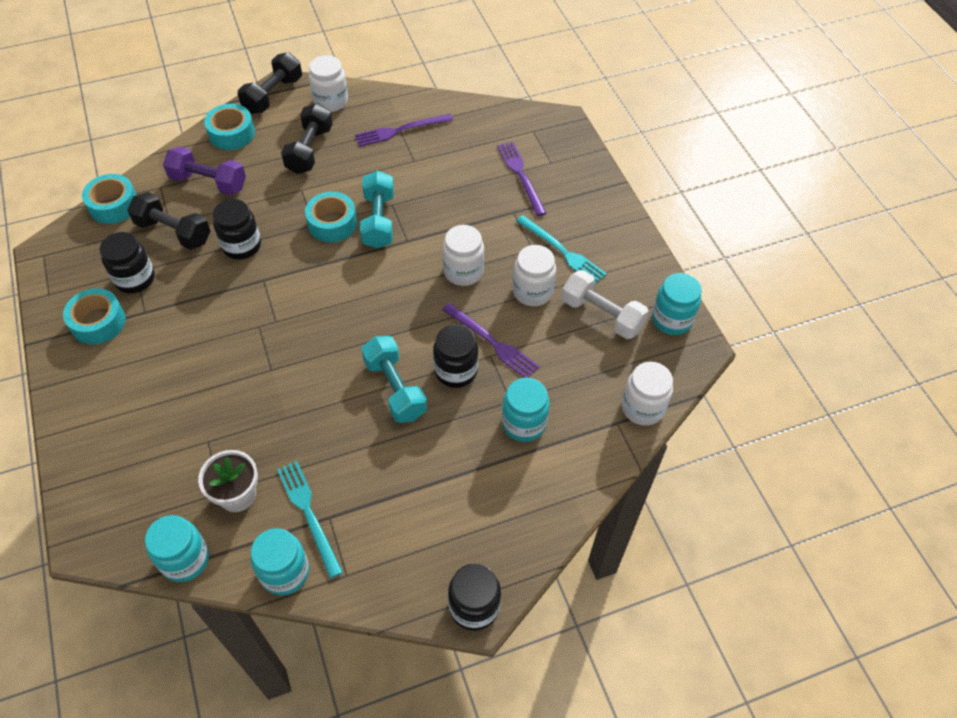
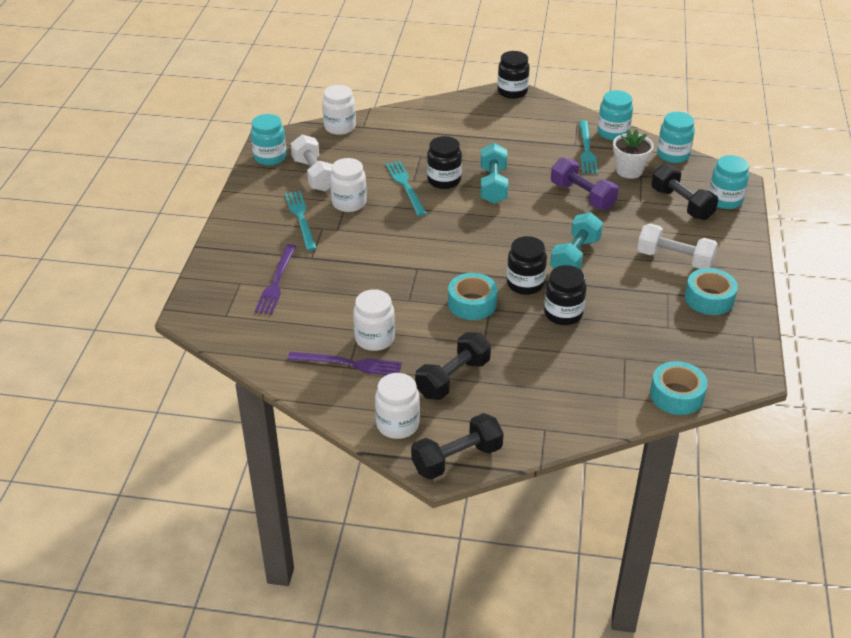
camera: 150 degrees left, 15 degrees down
black jar [100,232,155,294] -> black jar moved to [507,236,547,295]
black dumbbell [127,192,210,250] -> black dumbbell moved to [651,164,718,220]
purple dumbbell [163,146,246,195] -> purple dumbbell moved to [551,157,619,210]
turquoise tape [204,104,255,150] -> none
turquoise dumbbell [360,170,394,249] -> turquoise dumbbell moved to [550,212,603,269]
purple fork [442,303,540,378] -> turquoise fork [386,161,427,216]
white jar [443,225,484,286] -> white jar moved to [353,289,395,351]
turquoise jar [502,378,550,442] -> turquoise jar moved to [709,155,749,209]
none -> white dumbbell [637,224,718,269]

